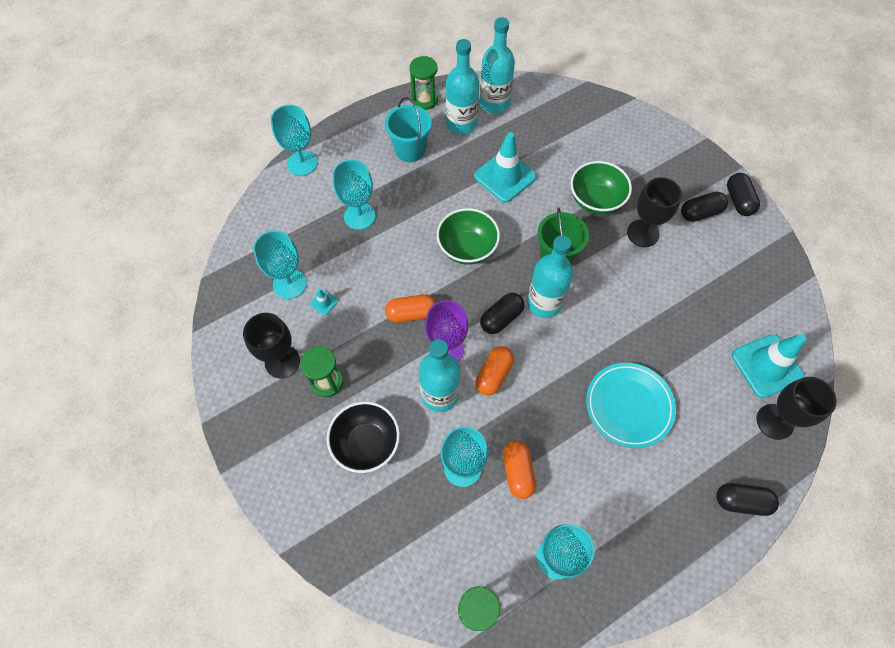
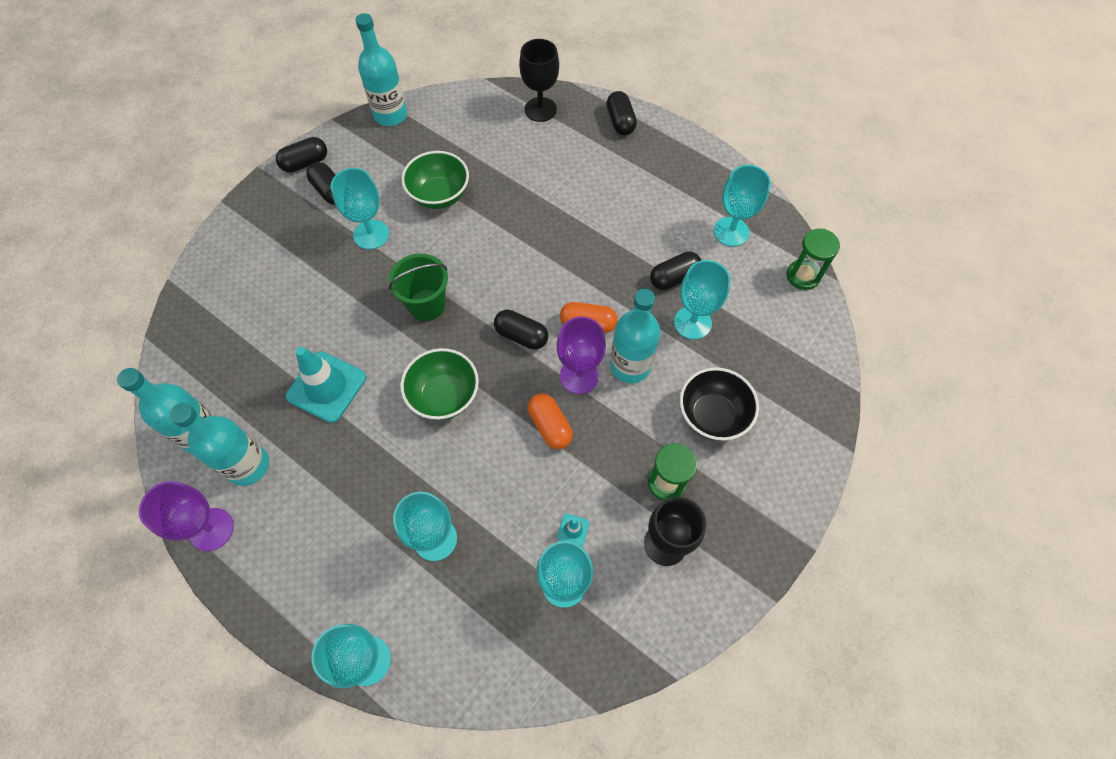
camera: 110 degrees left, 0 degrees up
turquoise bucket [385,97,432,162] -> none
green hourglass [409,56,438,110] -> purple goblet [139,481,234,551]
orange capsule [503,440,536,499] -> black capsule [650,251,701,290]
turquoise bottle [527,235,573,318] -> turquoise bottle moved to [355,13,407,126]
green bowl [570,161,632,215] -> green bowl moved to [402,151,469,209]
turquoise plate [586,363,676,448] -> none
black goblet [627,177,682,247] -> turquoise goblet [331,168,389,250]
turquoise traffic cone [732,334,806,398] -> none

